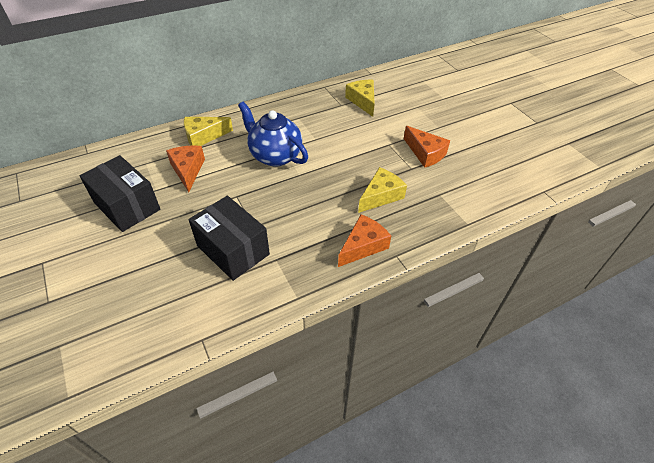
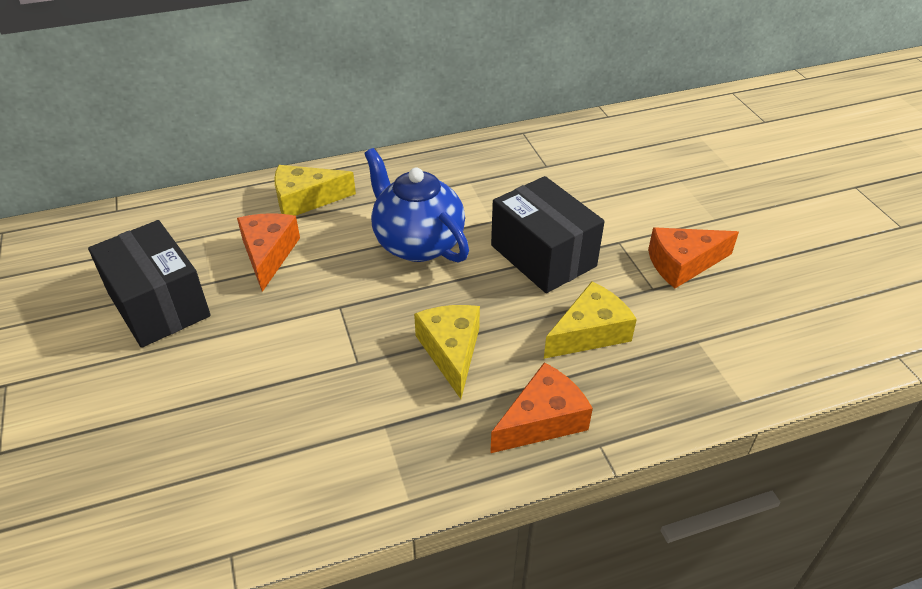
camera: 10 degrees right, 5 degrees down
black box [188,196,270,281] -> black box moved to [491,176,605,293]
yellow cheese [345,80,375,117] -> yellow cheese moved to [414,305,480,399]
orange cheese [404,126,450,168] -> orange cheese turned 105 degrees clockwise [648,228,739,288]

